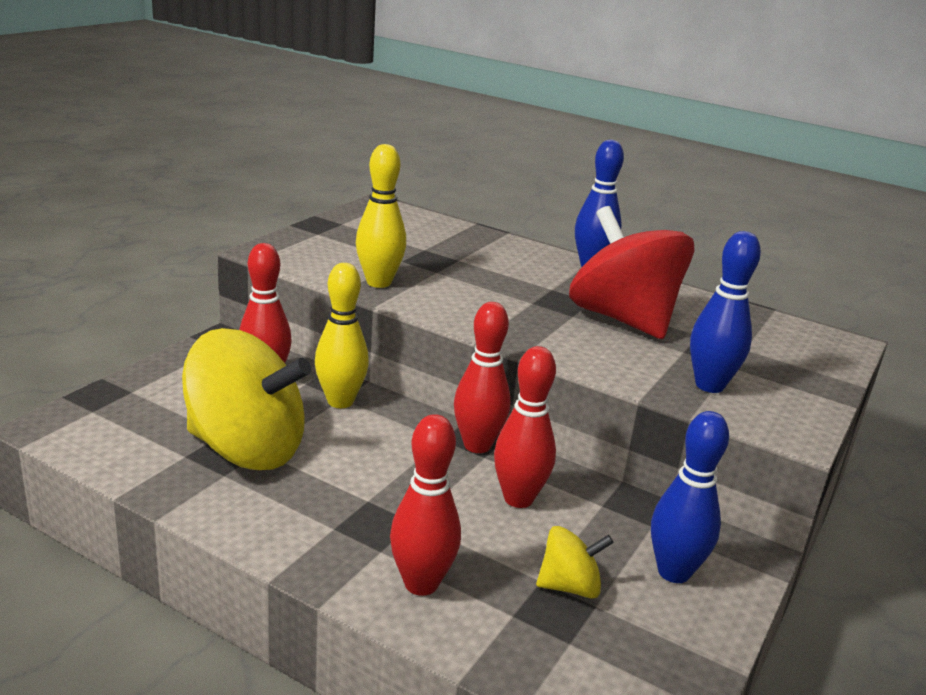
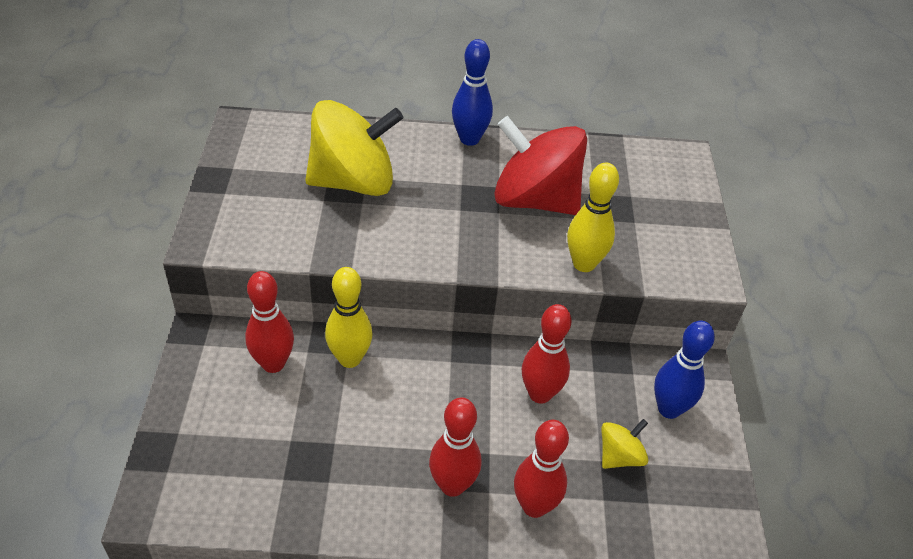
camera: 30 degrees left, 20 degrees up
yellow spinning top [182,328,311,470] -> yellow spinning top moved to [305,100,404,196]
yellow bowling pin [356,144,406,288] -> yellow bowling pin moved to [567,163,619,272]
red bowling pin [454,302,511,453] -> red bowling pin moved to [429,397,481,497]
blue bowling pin [690,231,761,393] -> none

